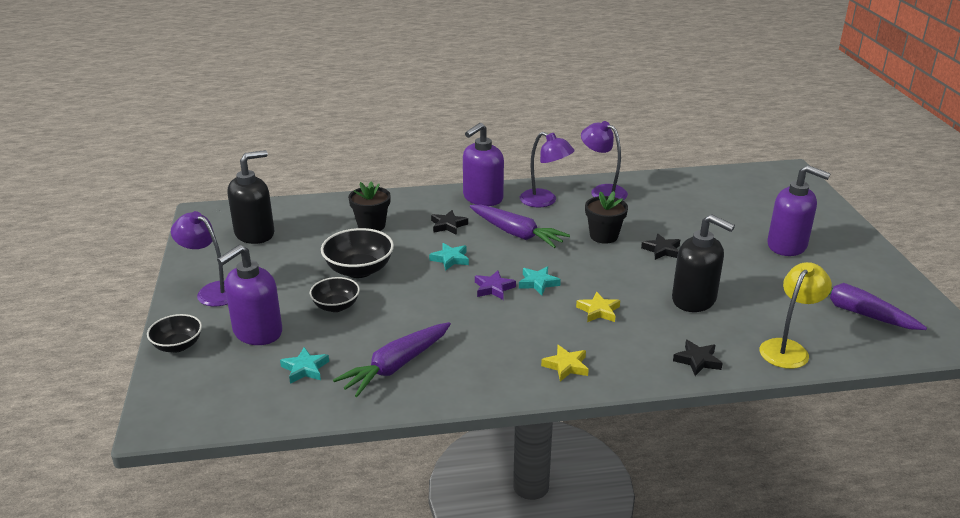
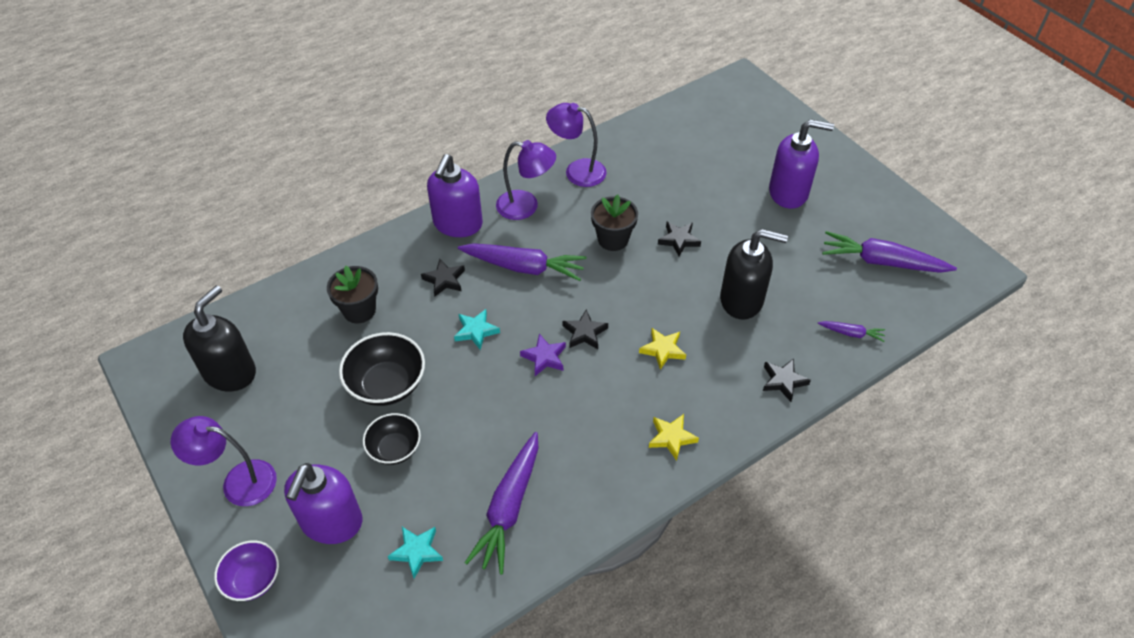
camera: 25 degrees left, 20 degrees up
black bowl [147,314,202,352] -> purple bowl [214,540,279,601]
turquoise star [519,266,561,295] -> black star [562,309,608,349]
yellow lamp [759,262,832,369] -> purple carrot [818,321,885,342]

